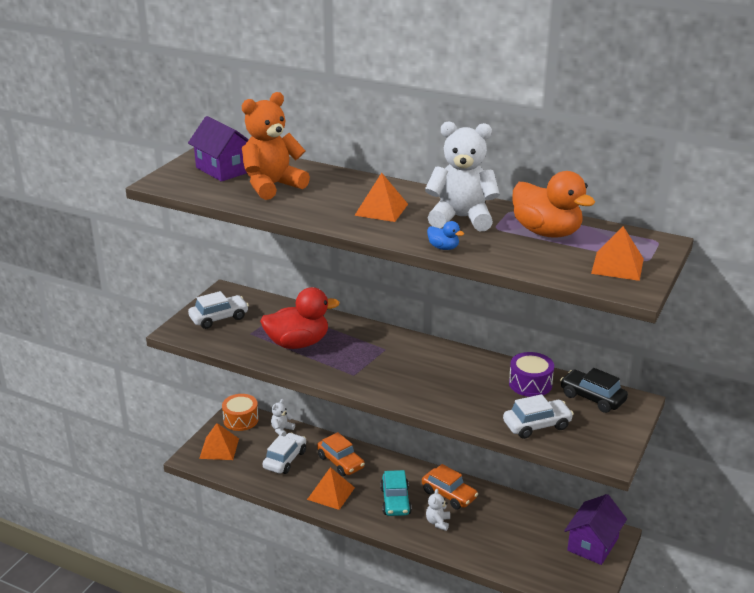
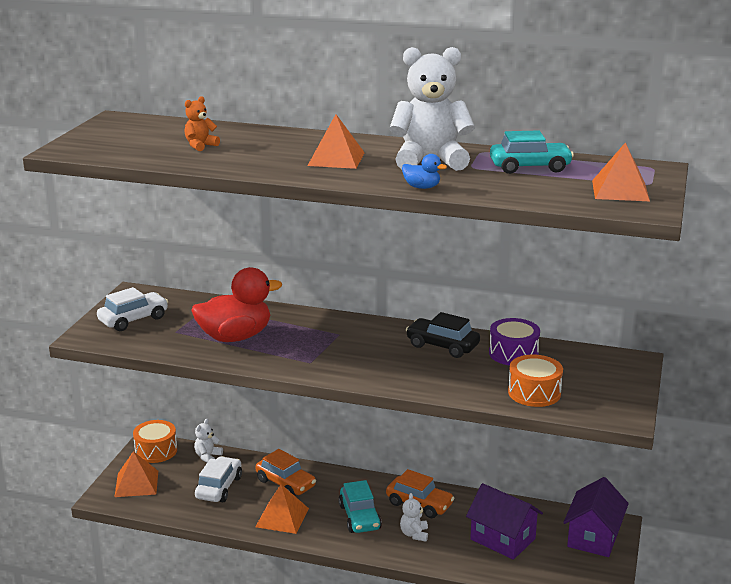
camera: 10 degrees left, 5 degrees down
purple house [188,116,249,182] -> purple house moved to [466,483,543,560]
orange teddy bear [242,92,310,200] -> orange teddy bear [185,96,220,151], size x0.45
white car [503,394,574,439] -> orange drum [508,355,563,407]
orange duck [512,171,595,238] -> turquoise car [490,130,574,174]
black car [560,368,628,413] -> black car moved to [406,312,480,358]

